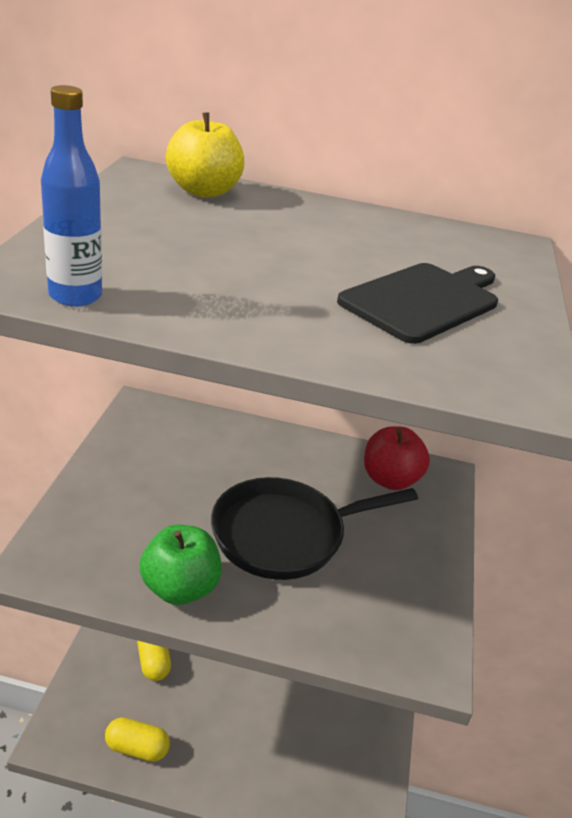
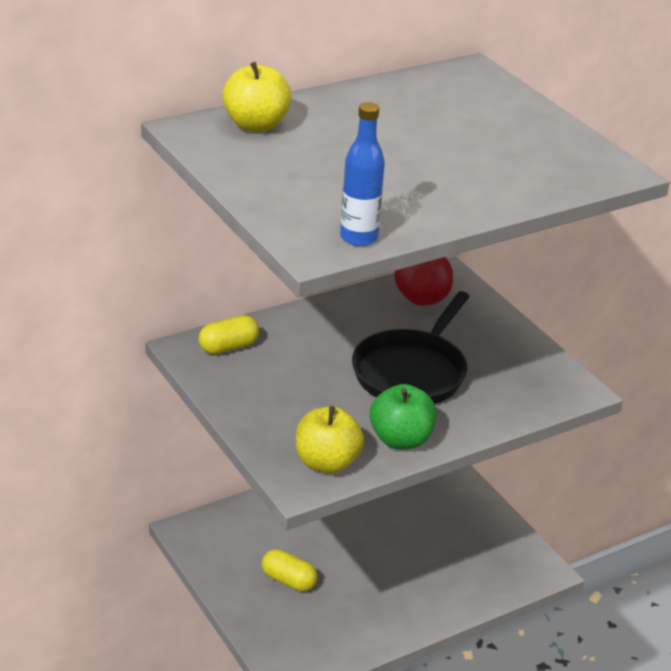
camera: 40 degrees left, 0 degrees up
yellow capsule [105,717,170,762] -> yellow capsule moved to [199,315,259,354]
black cutting board [337,263,498,344] -> none
none -> yellow apple [296,406,364,474]

